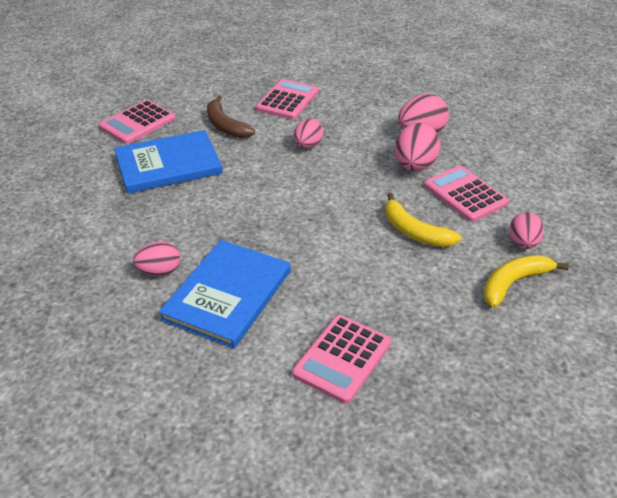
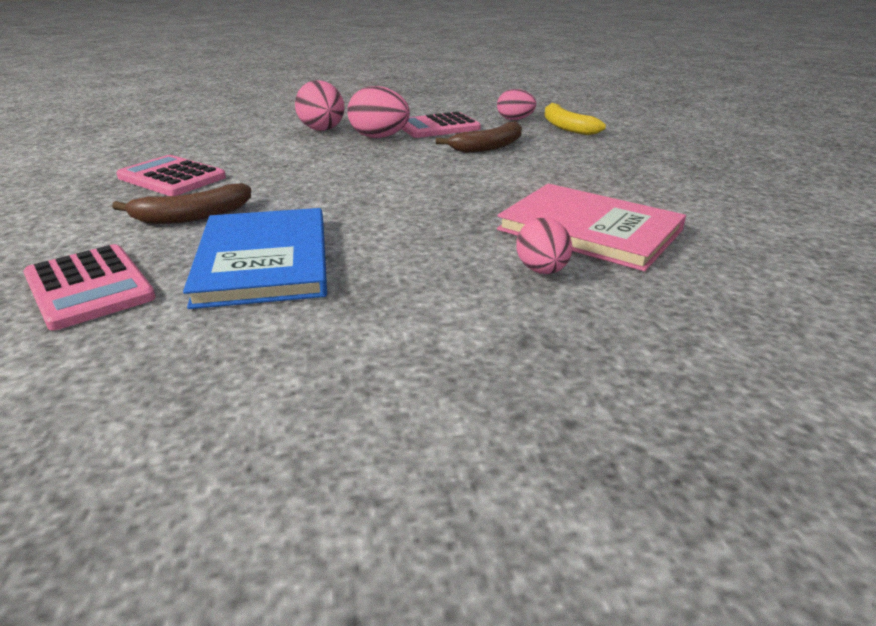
camera: 80 degrees left, 10 degrees down
blue book [159,240,290,349] -> pink book [497,184,686,271]
pink calculator [292,315,391,404] -> none
pink egg [294,118,323,149] -> none
yellow banana [385,193,462,247] -> brown banana [436,121,522,153]

